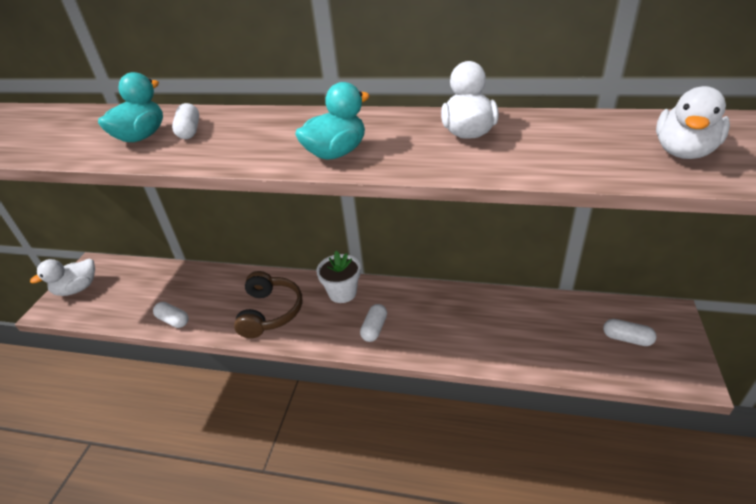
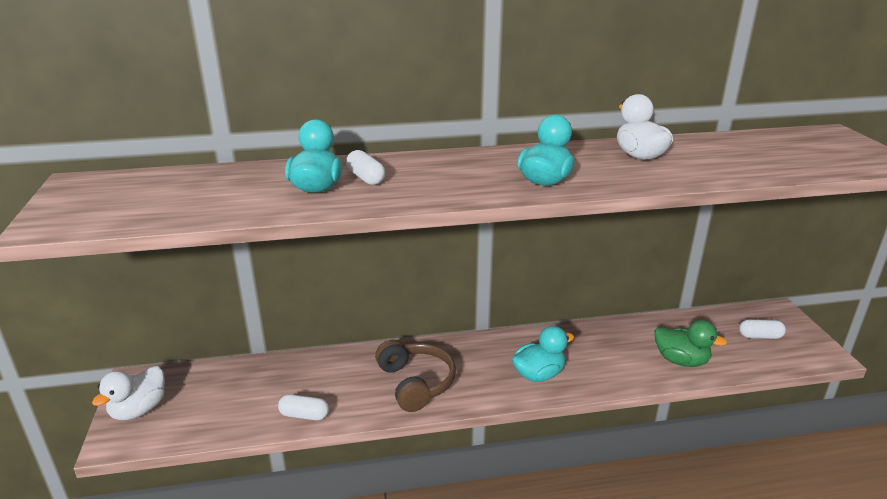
camera: 25 degrees left, 10 degrees down
white flower pot [316,251,361,303] -> none
white capsule [360,304,387,342] -> turquoise duck [512,326,574,382]
white duck [656,86,730,159] -> none
none -> green duck [654,320,727,367]

